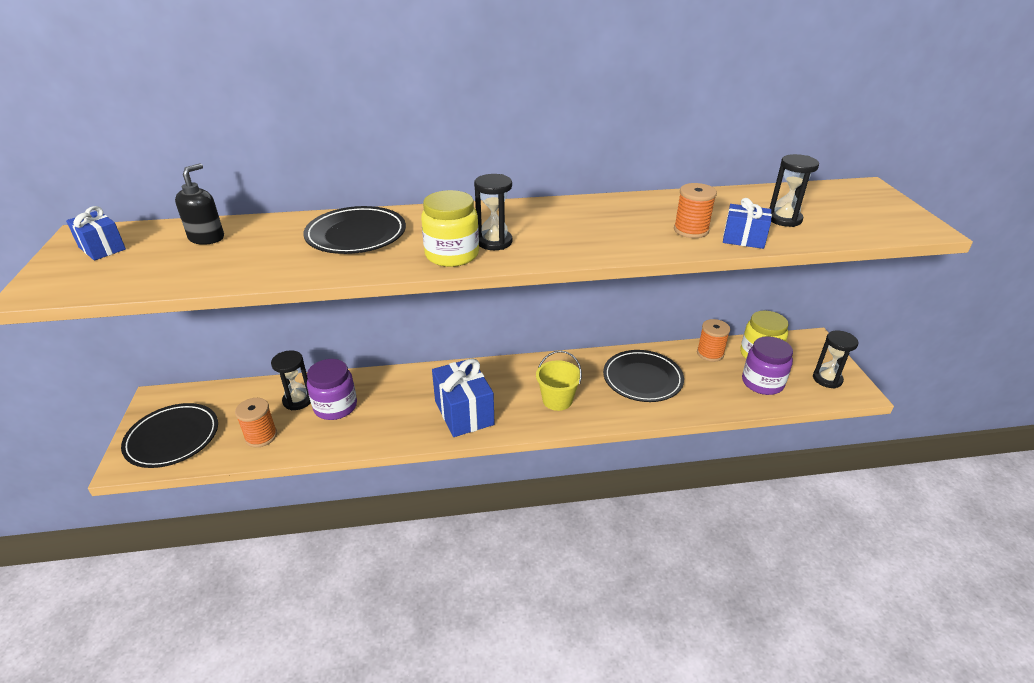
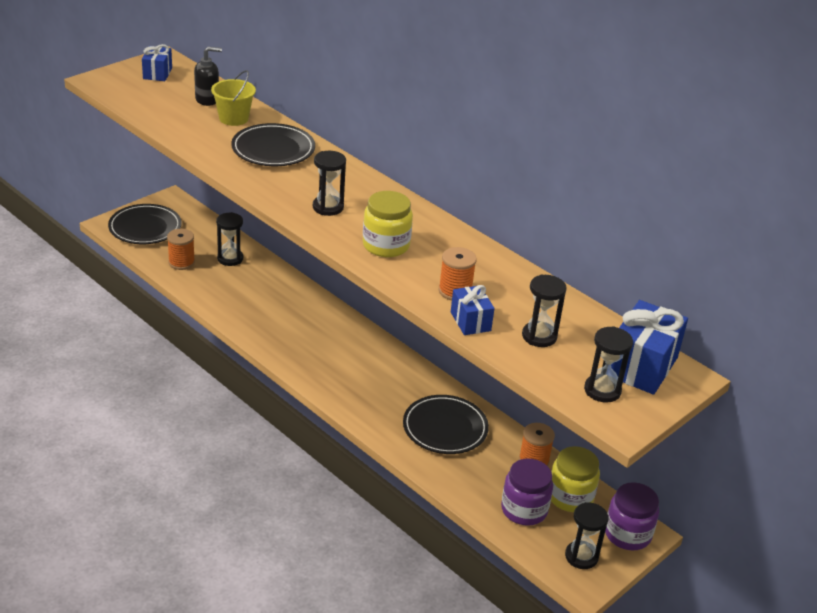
camera: 50 degrees right, 0 degrees up
purple jar [307,359,357,420] -> purple jar moved to [605,482,659,550]
yellow jar [421,190,479,267] -> yellow jar moved to [363,191,413,257]
blue gift [432,358,495,437] -> blue gift moved to [611,300,688,395]
yellow bucket [536,351,582,411] -> yellow bucket moved to [211,70,256,126]
none -> black hourglass [584,326,633,403]

